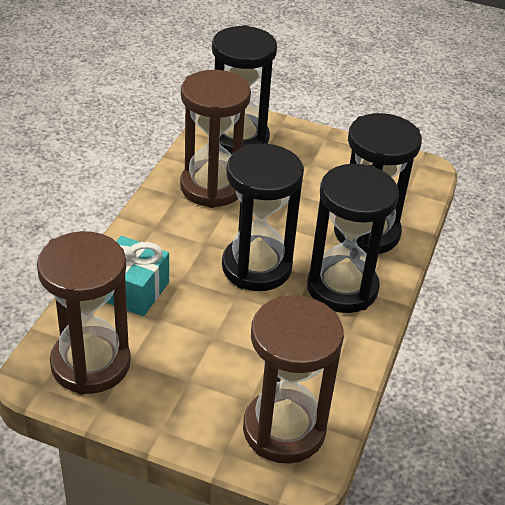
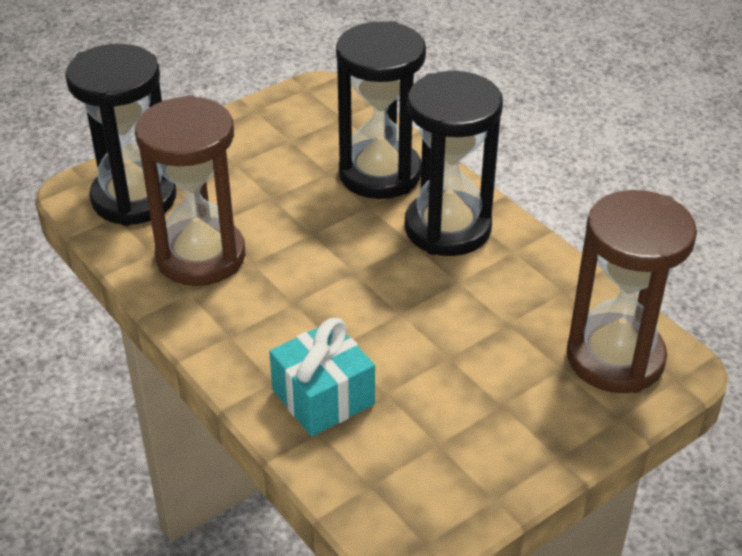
camera: 55 degrees left, 0 degrees up
brown hourglass [37,231,131,395] -> none
black hourglass [222,144,304,291] -> none

